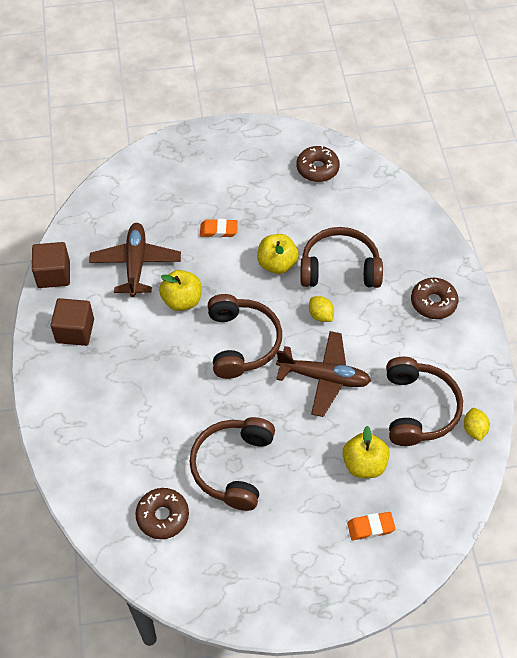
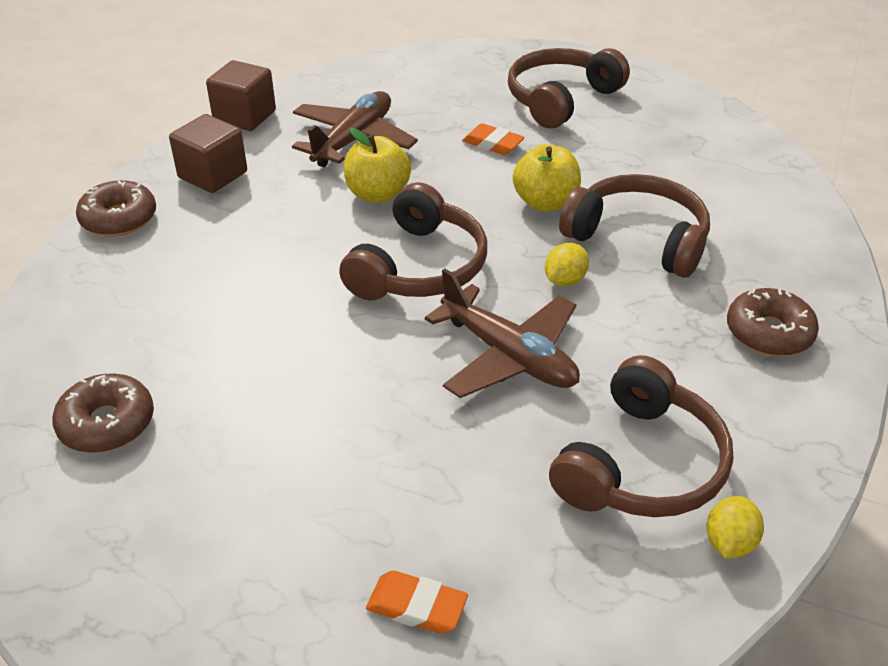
camera: 30 degrees right, 15 degrees down
brown headphones [189,417,275,511] -> brown headphones moved to [508,48,630,128]
brown donut [297,146,340,182] -> brown donut moved to [76,180,156,237]
yellow lemon [309,296,334,322] -> yellow lemon turned 45 degrees clockwise [545,243,589,286]
yellow apple [342,426,390,478] -> none

